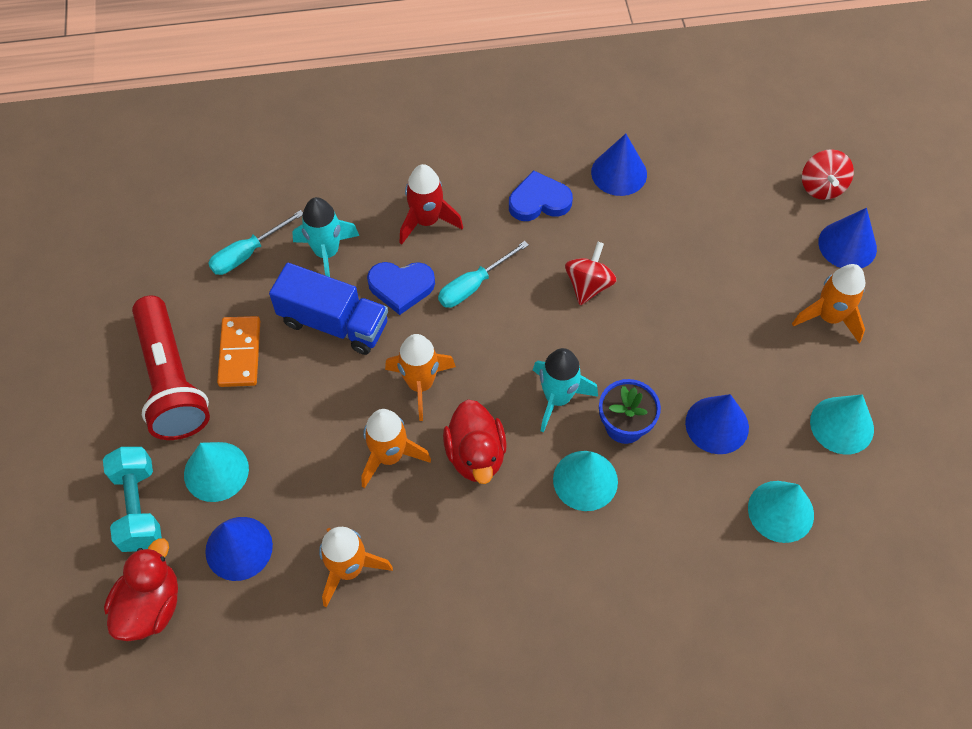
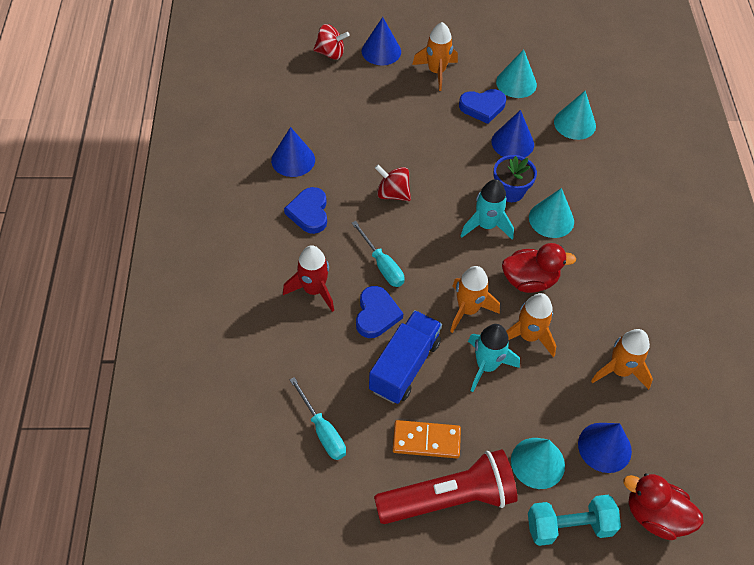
camera: 85 degrees left, 5 degrees down
turquoise rocket [292,197,359,277] -> turquoise rocket moved to [468,324,520,392]
none -> blue heart [459,89,506,124]

